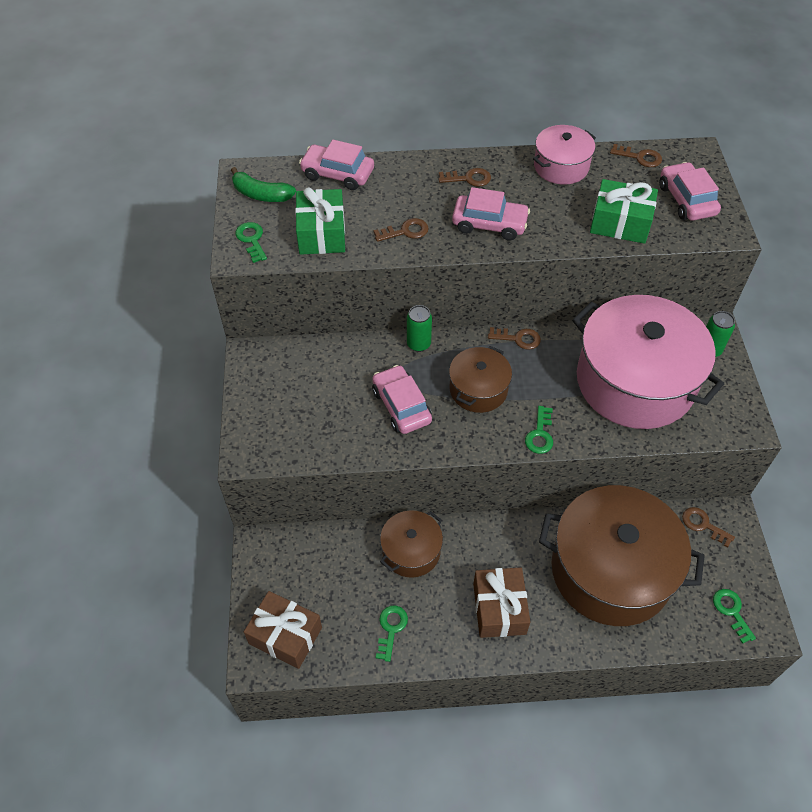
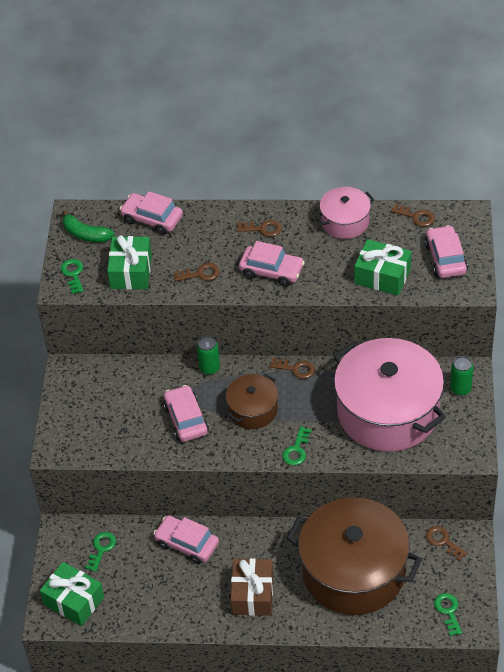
camera: 10 degrees right, 5 degrees down
brown gift [244,591,322,669] -> green gift [40,562,104,626]
green key [376,606,408,662] -> green key moved to [85,532,116,572]
brown pot [380,510,443,578] -> pink car [153,515,219,564]

